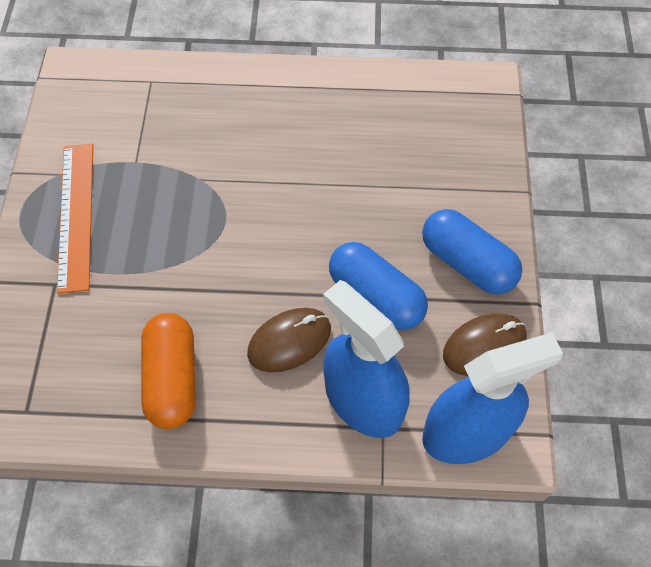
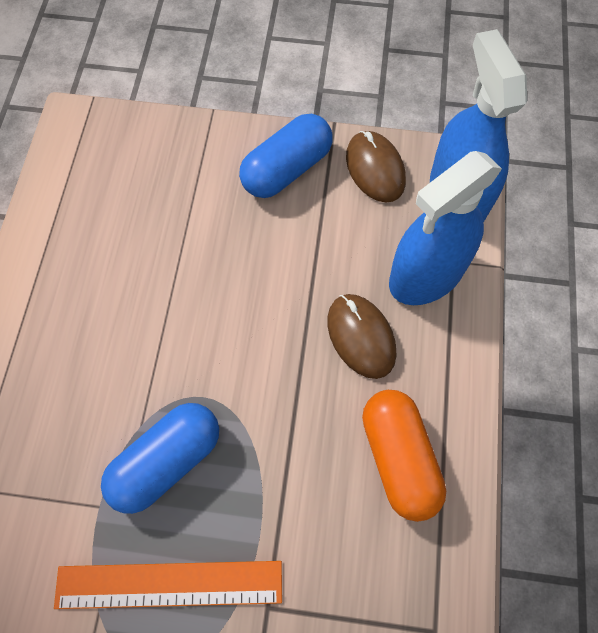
camera: 85 degrees left, 5 degrees up
orange capsule [141,313,196,429] -> orange capsule turned 75 degrees clockwise [362,390,446,522]
blue capsule [329,242,428,330] -> blue capsule moved to [101,403,219,514]

